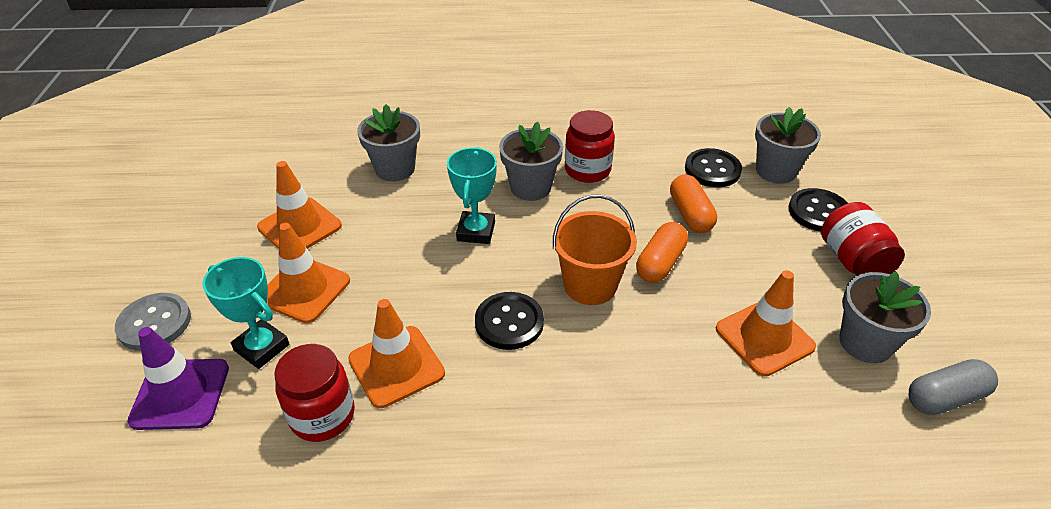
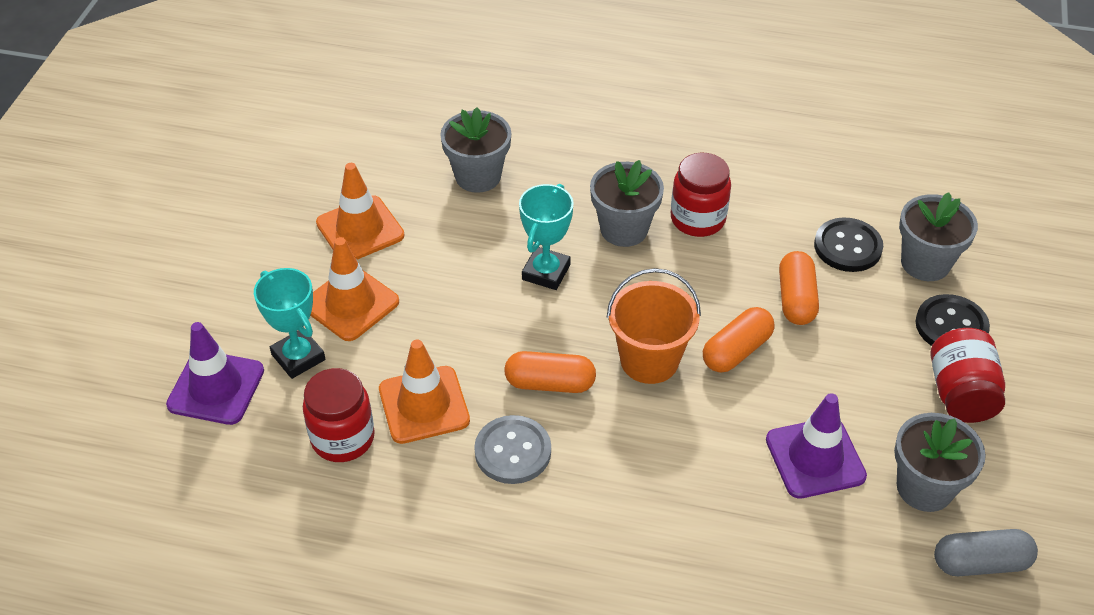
camera: 15 degrees right, 5 degrees up
grey button [115,293,191,351] -> grey button moved to [474,415,551,484]
black button [475,292,544,350] -> orange capsule [504,351,596,393]
orange traffic cone [716,270,816,377] -> purple traffic cone [766,393,867,499]

